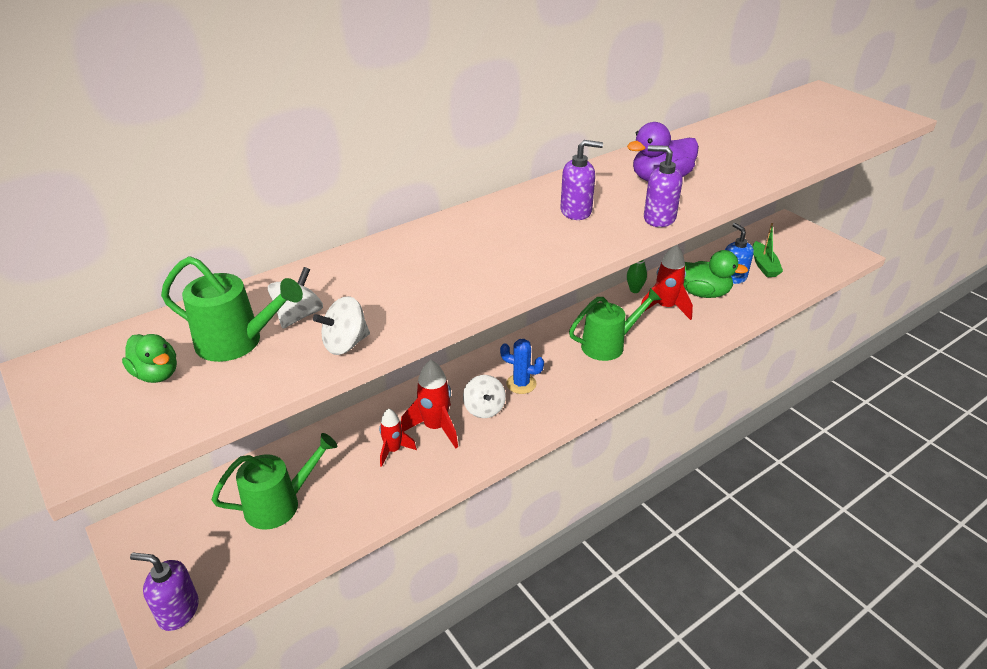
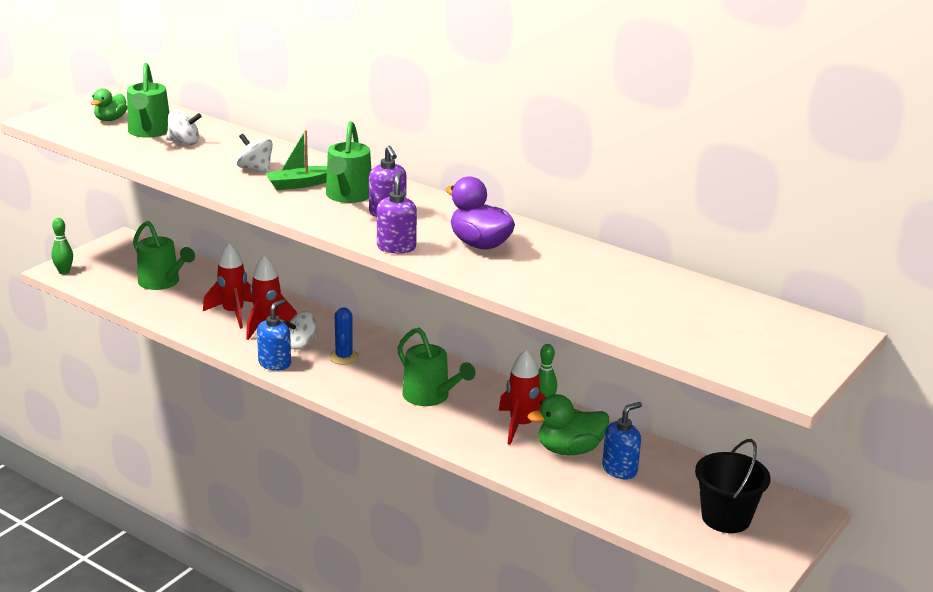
camera: 70 degrees right, 10 degrees down
purple soap dispenser [130,553,199,631] -> green bowling pin [51,218,73,274]
white spinning top [313,296,370,355] -> white spinning top moved to [236,134,273,173]
red rocket [379,408,417,467] -> red rocket [203,243,253,329], size x1.58
green duck [684,250,748,298] -> green duck turned 75 degrees clockwise [528,394,609,455]
green boat [753,223,783,277] -> green boat moved to [265,130,327,190]
none -> blue soap dispenser [257,299,291,371]
none -> green watering can [326,121,371,203]
none -> black bucket [695,439,771,533]

